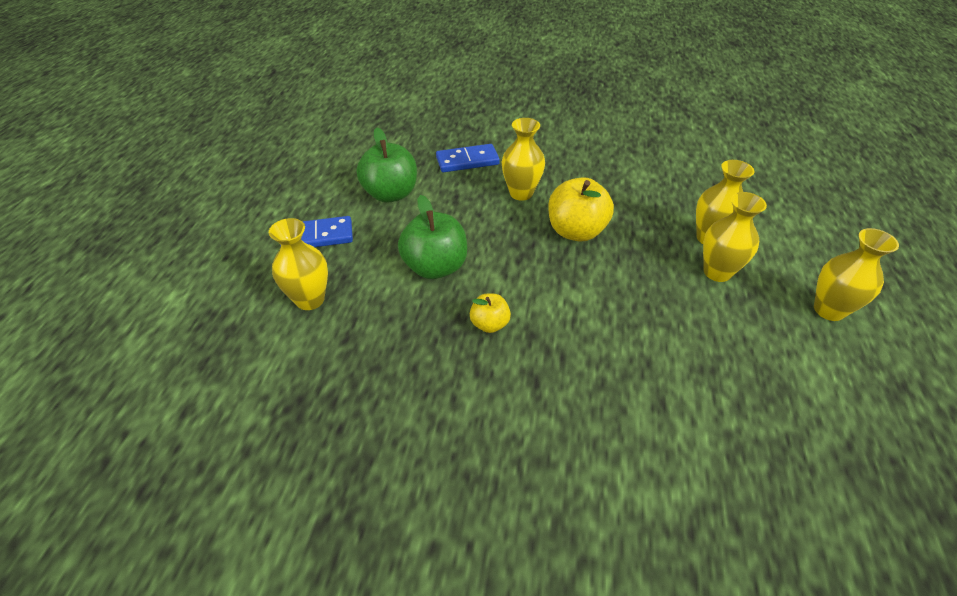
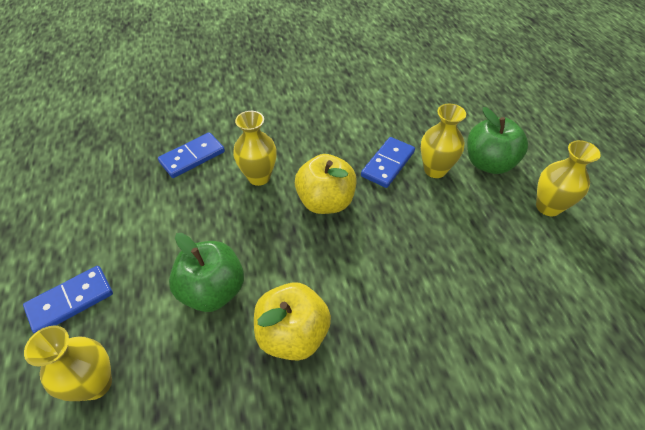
camera: 25 degrees left, 5 degrees up
green apple [357,128,417,203] -> green apple moved to [467,107,528,174]
yellow apple [470,293,511,333] -> yellow apple [254,283,331,361], size x1.84
yellow vase [703,192,767,282] -> none
none -> blue domino [361,137,415,188]

